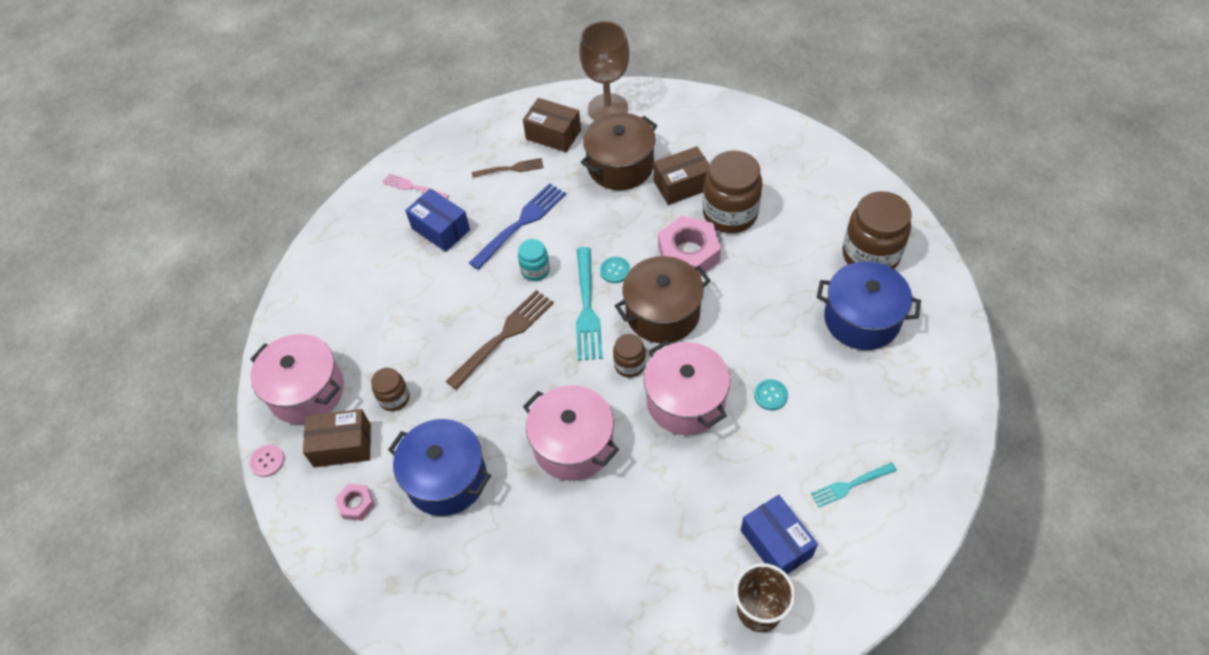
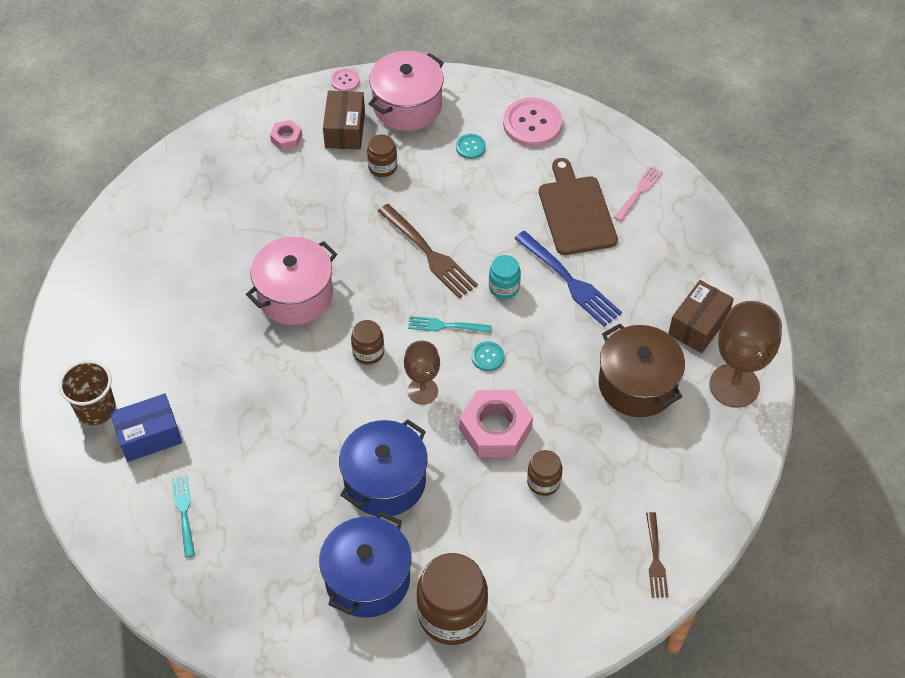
camera: 95 degrees right, 0 degrees up
blue pot [388,419,491,516] -> blue pot moved to [339,419,428,516]
blue box [405,189,470,252] -> brown cutting board [539,158,618,255]
brown fork [472,158,544,178] -> brown fork moved to [646,512,668,598]
turquoise fork [576,247,603,361] -> turquoise fork [408,316,492,333], size x0.59
brown pot [615,256,711,343] -> brown goblet [404,341,440,404]
pink pot [644,340,730,435] -> none
brown box [653,146,709,205] -> none
brown jar [703,150,762,233] -> brown jar [527,450,562,496], size x0.52
turquoise button [754,379,788,410] -> turquoise button moved to [456,134,486,159]
none -> pink button [503,97,562,147]

